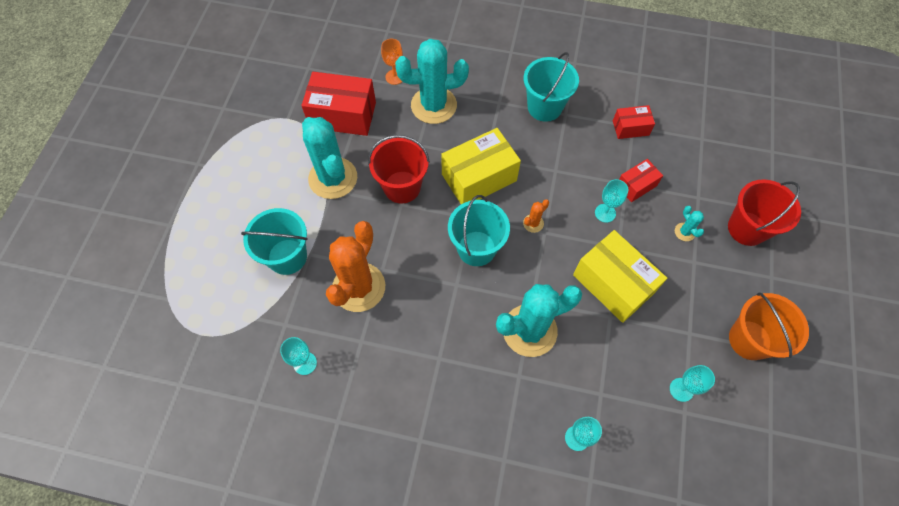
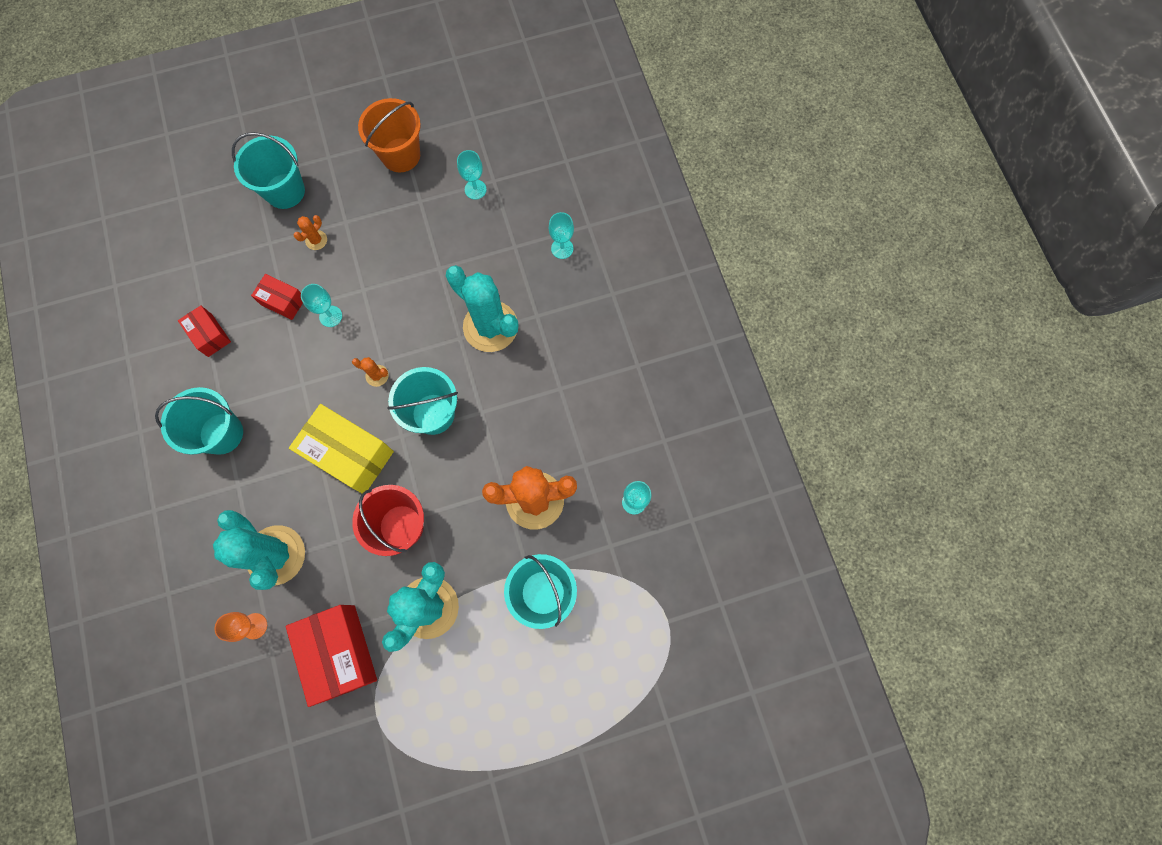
camera: 120 degrees left, 10 degrees up
yellow box [573,230,667,323] -> none
turquoise cactus [675,206,704,241] -> orange cactus [294,215,327,250]
red bucket [728,179,801,246] -> turquoise bucket [232,132,305,209]

